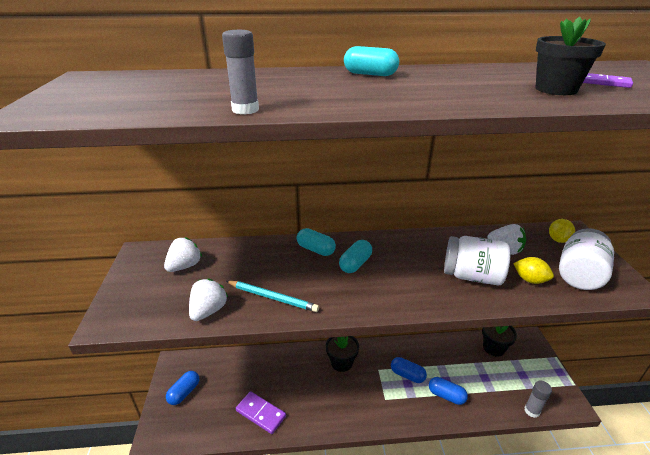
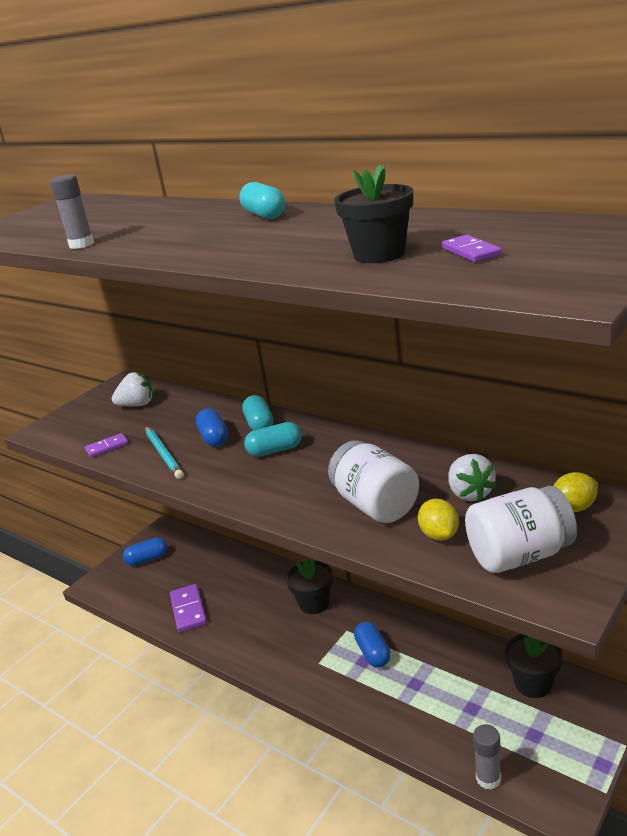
camera: 45 degrees right, 5 degrees down
white strawberry [189,278,228,321] -> purple domino [85,433,129,458]
blue capsule [429,377,468,405] -> blue capsule moved to [196,408,228,447]

